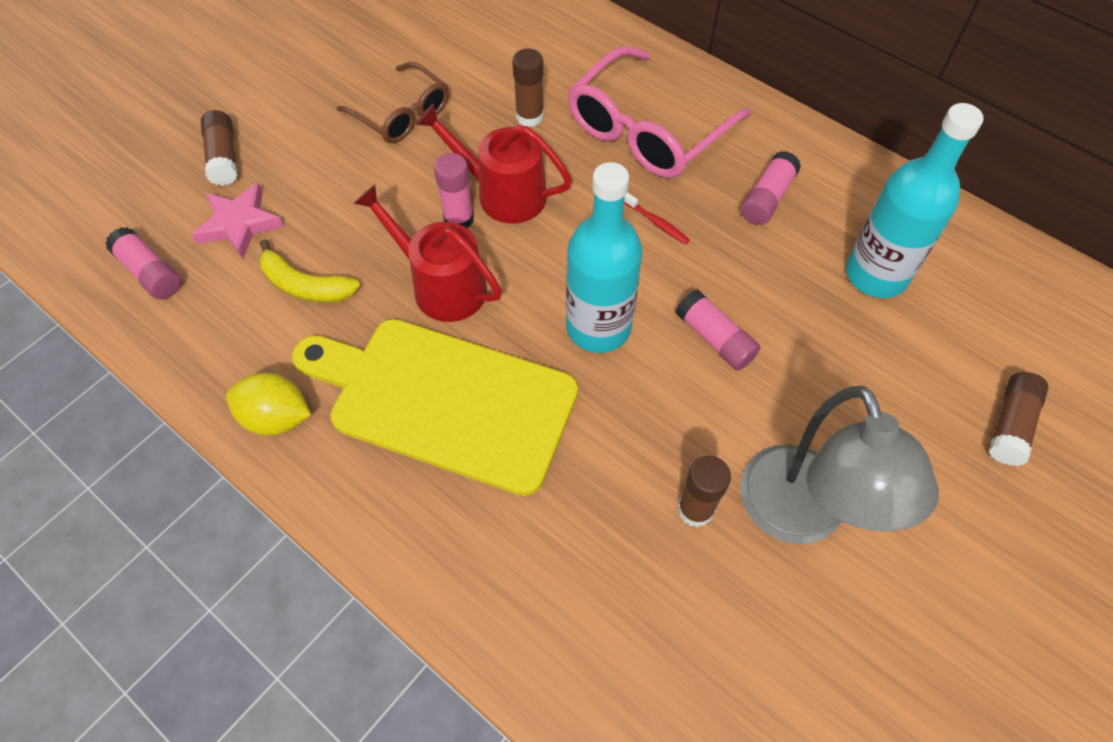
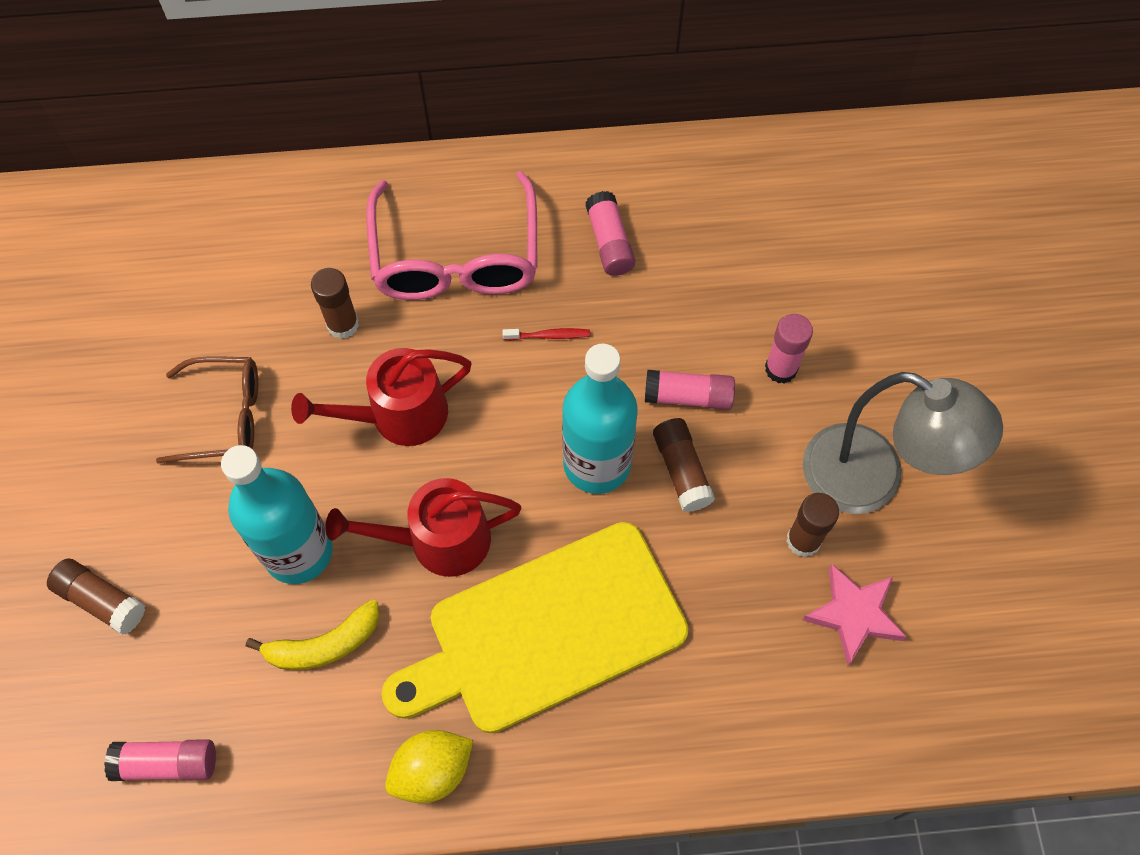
camera: 45 degrees left, 5 degrees up
pink star [191,183,284,259] -> pink star moved to [803,564,907,665]
pink glue stick [434,153,474,228] -> pink glue stick moved to [765,314,813,384]
turquoise bottle [846,103,984,298] -> turquoise bottle moved to [221,445,333,584]
brown glue stick [989,372,1048,466] -> brown glue stick moved to [653,418,715,512]

